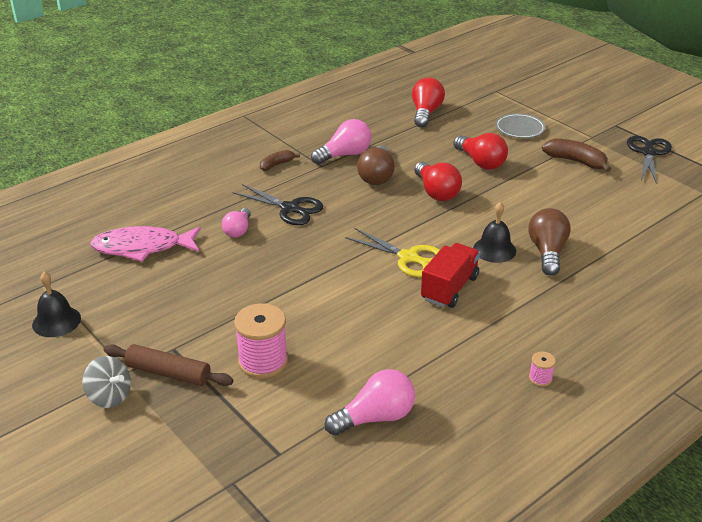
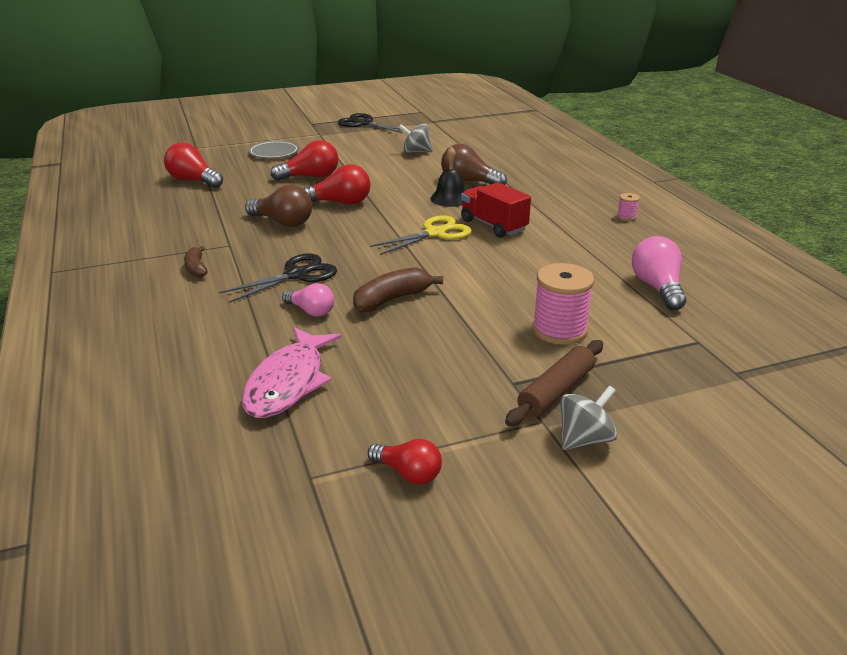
camera: 70 degrees left, 5 degrees down
black bell [32,272,81,337] -> red light bulb [368,439,442,485]
pink light bulb [311,119,372,165] -> none
brown banana [542,138,611,172] -> brown banana moved to [353,267,443,312]
none -> grey spinning top [399,123,433,153]

